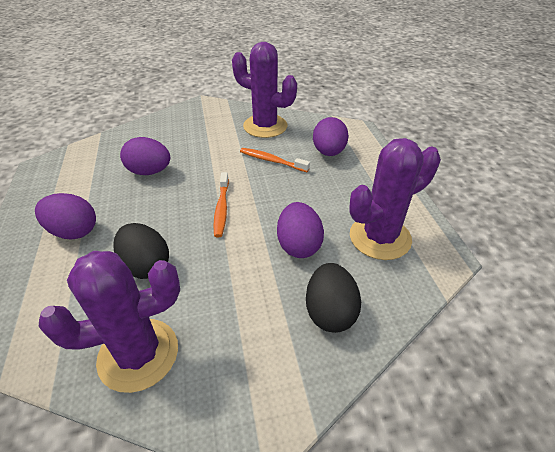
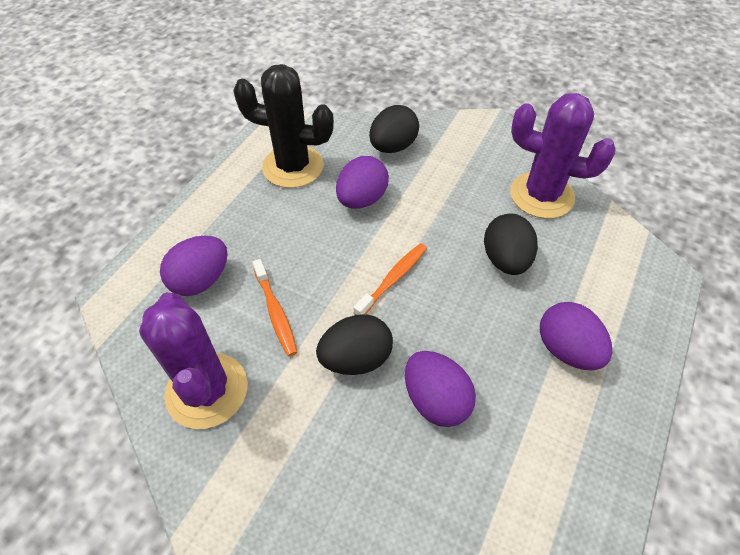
camera: 140 degrees left, 10 degrees up
purple cactus [349,138,441,260] -> black cactus [233,64,334,188]
none -> black egg [316,314,393,375]

